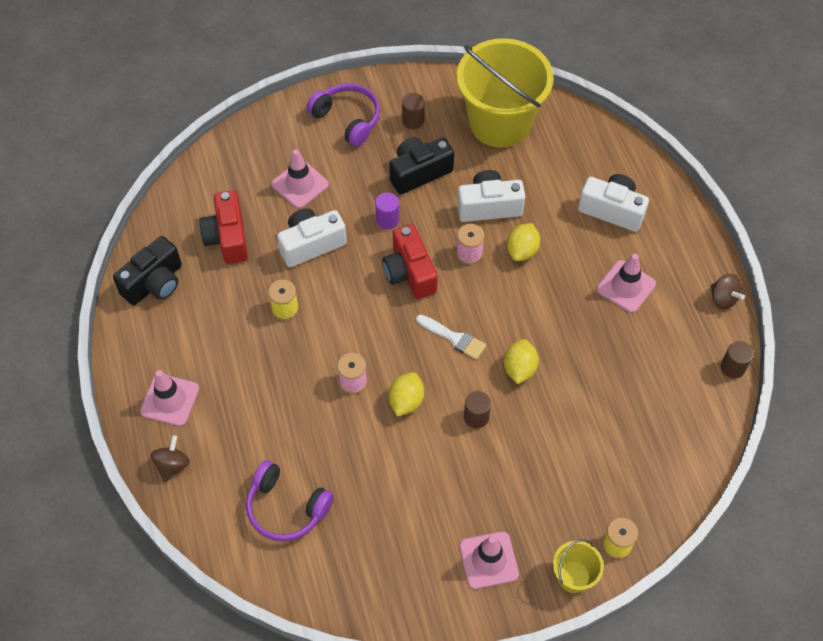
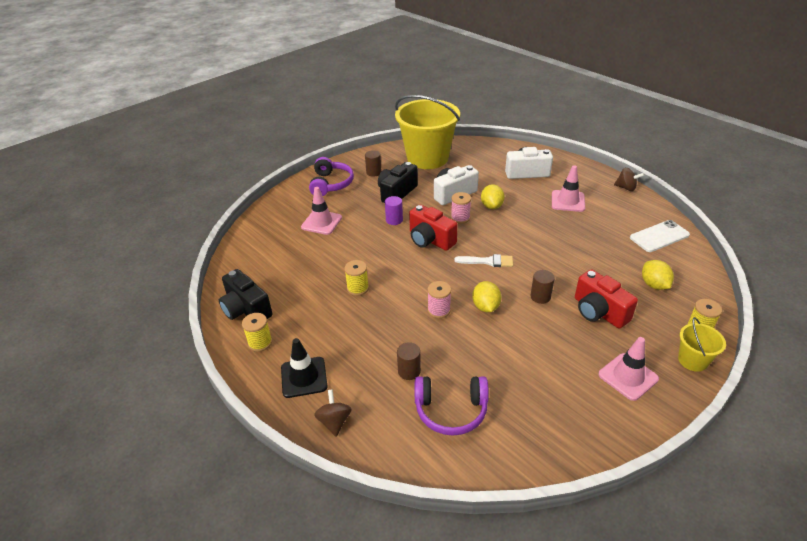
camera: 25 degrees left, 20 degrees down
black camera [113,236,182,305] -> black camera turned 120 degrees clockwise [219,269,272,320]
pink traffic cone [140,370,199,426] -> black traffic cone [281,338,327,398]
red camera [199,190,248,264] -> red camera moved to [575,269,638,328]
white camera [277,208,347,267] -> none
purple headphones [306,83,380,147] -> purple headphones turned 75 degrees clockwise [309,157,354,196]
yellow lemon [504,339,539,384] -> yellow lemon moved to [642,260,674,290]
brown cylinder [721,341,753,379] -> brown cylinder moved to [397,342,421,380]
none -> yellow spool [242,313,272,352]
none -> white phone [630,220,690,252]

